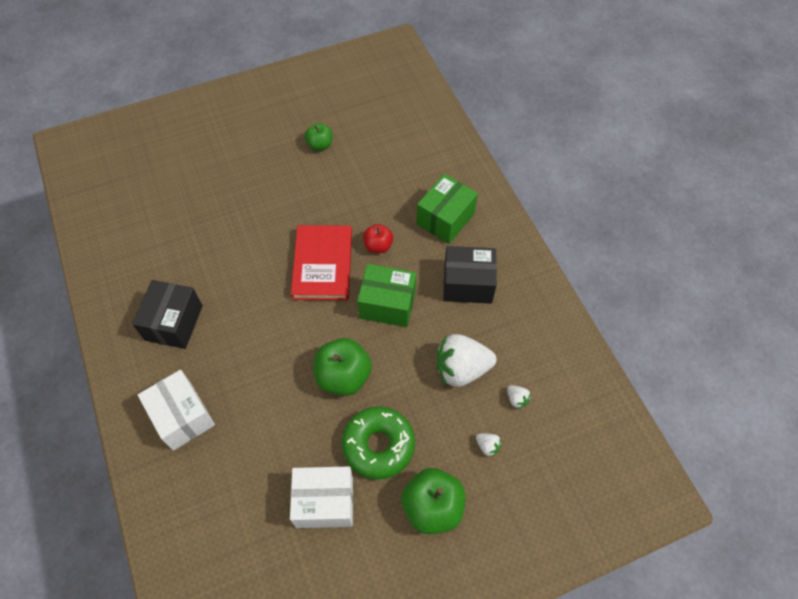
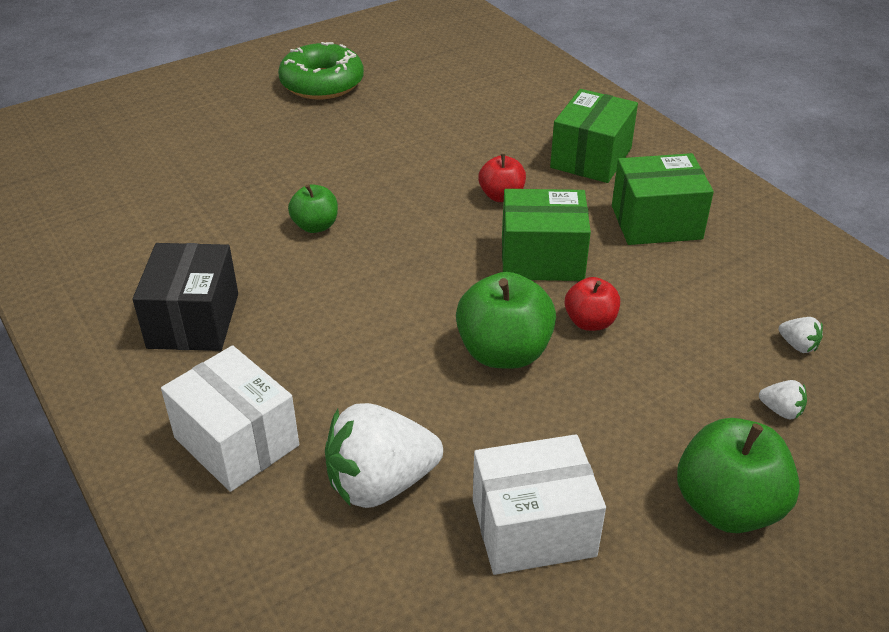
camera: 10 degrees left, 20 degrees down
red book [291,225,352,300] -> none
green apple [305,123,333,151] -> green apple moved to [288,184,338,233]
green donut [342,406,415,480] -> green donut moved to [278,42,364,99]
white strawberry [437,334,496,387] -> white strawberry moved to [325,403,443,508]
black box [443,246,497,304] -> green box [612,153,714,245]
none -> red apple [565,277,620,331]

